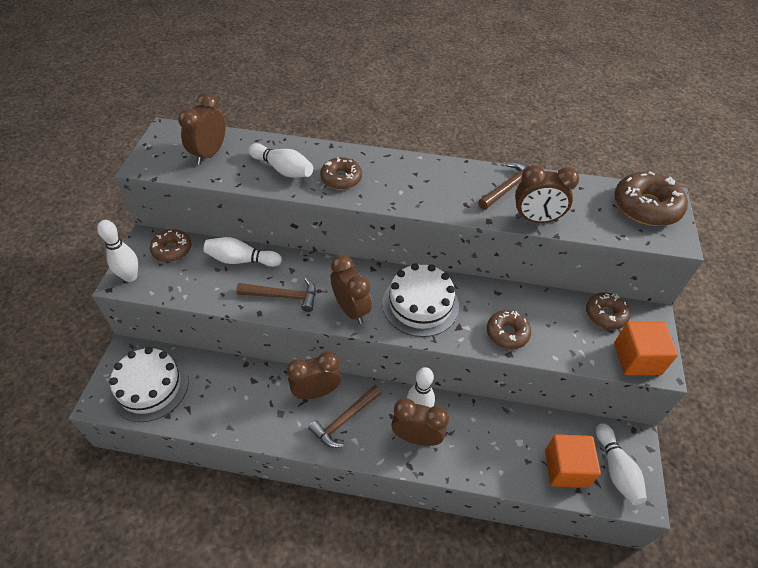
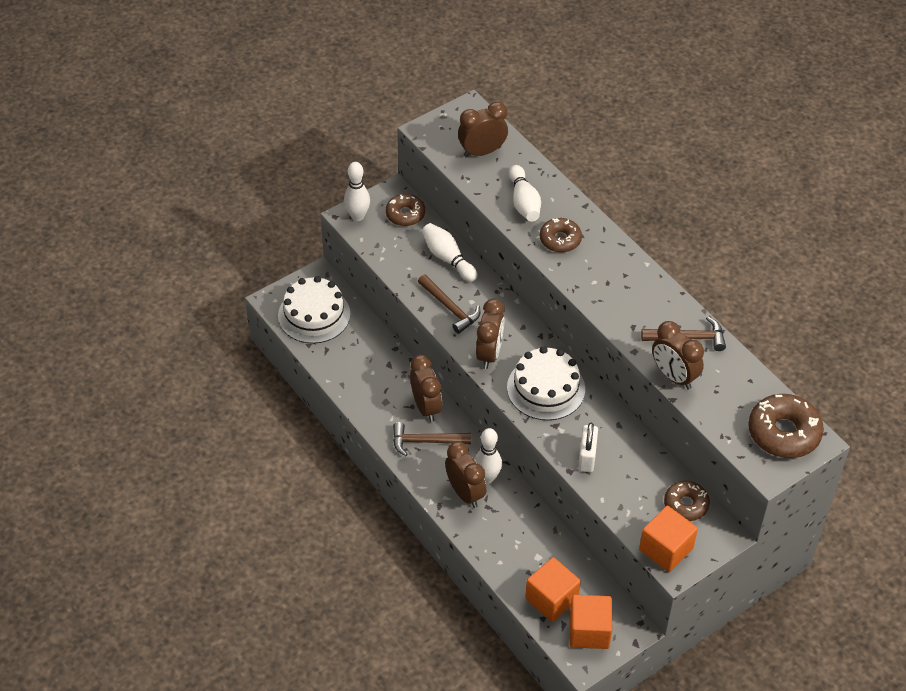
camera: 45 degrees right, 0 degrees up
brown clock [287,351,341,399] -> brown clock turned 45 degrees clockwise [410,355,442,422]
brown donut [487,310,531,349] -> white padlock [578,423,598,472]
white bowling pin [596,423,647,505] -> orange cube [570,595,612,649]

